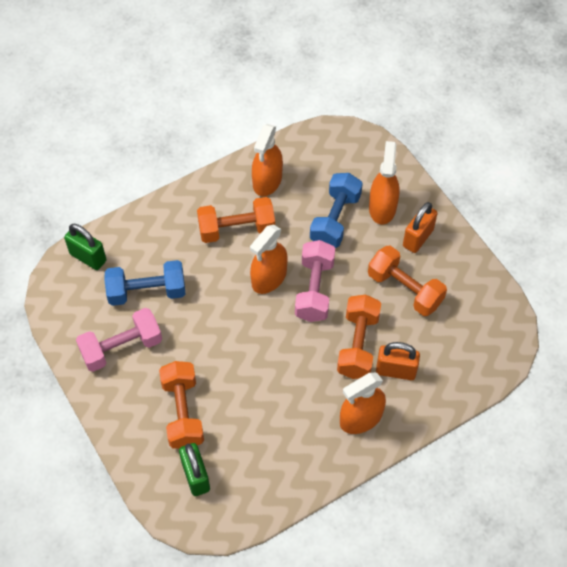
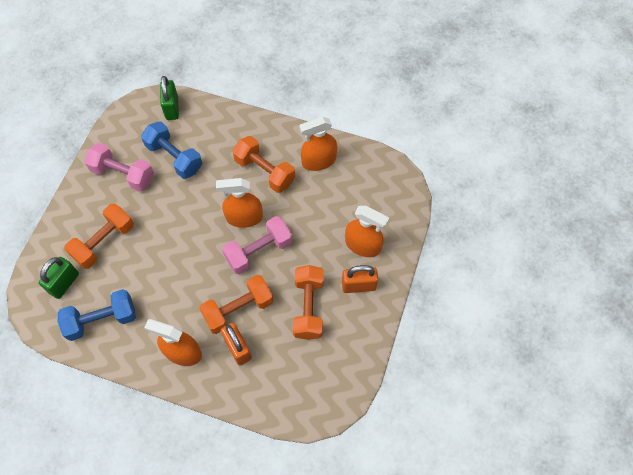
camera: 50 degrees right, 5 degrees up
blue dumbbell [310,173,363,248] -> blue dumbbell moved to [58,289,136,341]
orange spray bottle [369,141,399,224] -> orange spray bottle turned 60 degrees clockwise [345,206,389,257]

